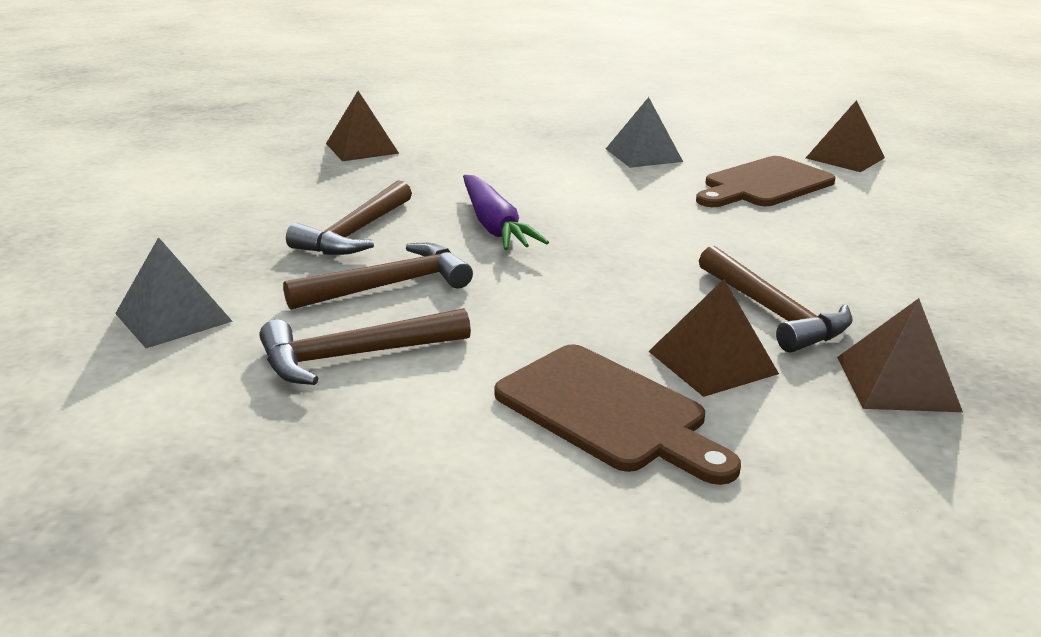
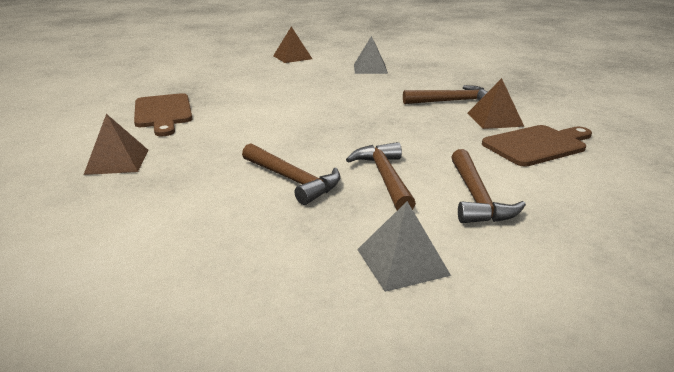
camera: 70 degrees left, 0 degrees up
purple carrot [463,175,549,250] -> none
grey pyramid [606,97,683,168] -> grey pyramid moved to [354,36,388,74]
brown cutting board [696,156,835,207] -> brown cutting board moved to [134,93,192,136]
brown pyramid [837,298,963,412] -> none

